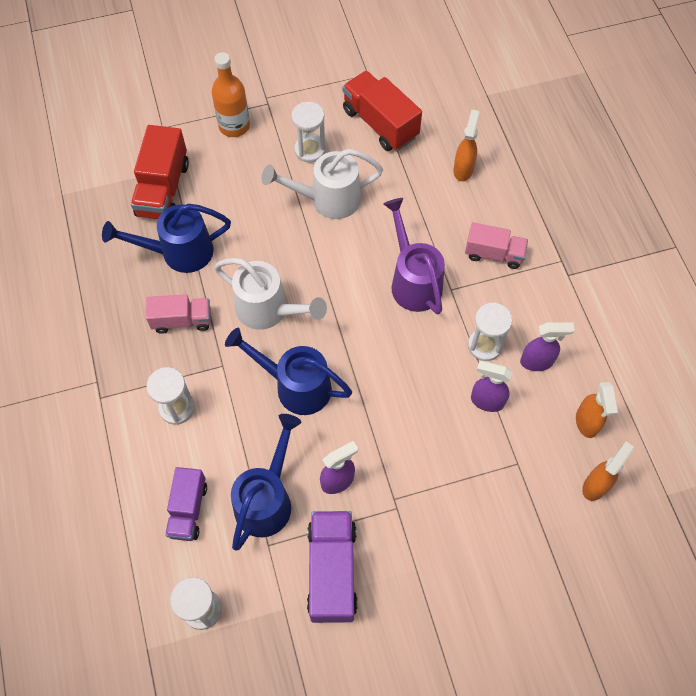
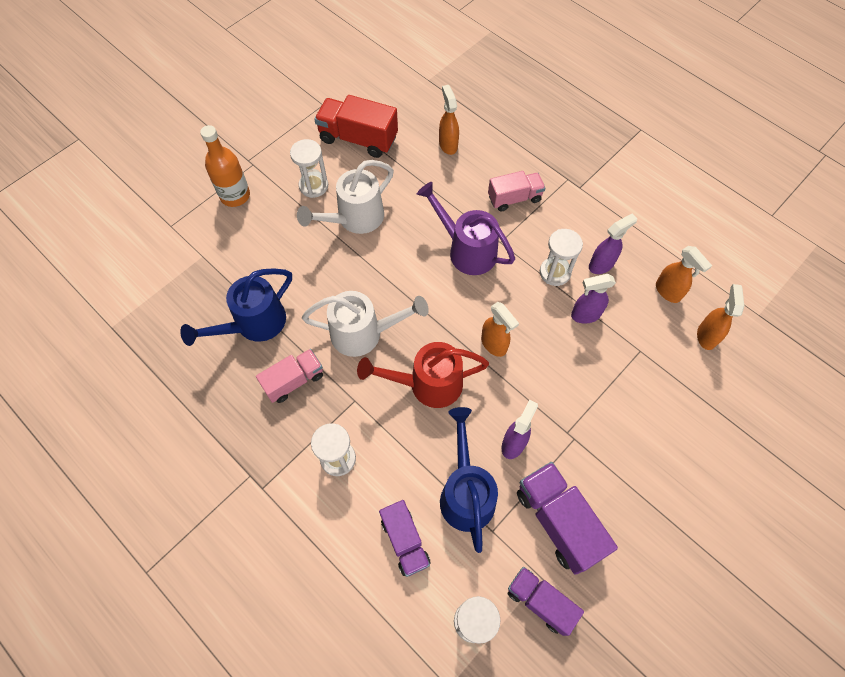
camera: 30 degrees left, 0 degrees up
red truck [131,125,189,219] -> none
blue watering can [225,328,352,415] -> red watering can [357,342,489,408]
none -> orange spray bottle [481,302,519,357]
none -> purple truck [508,567,584,636]

